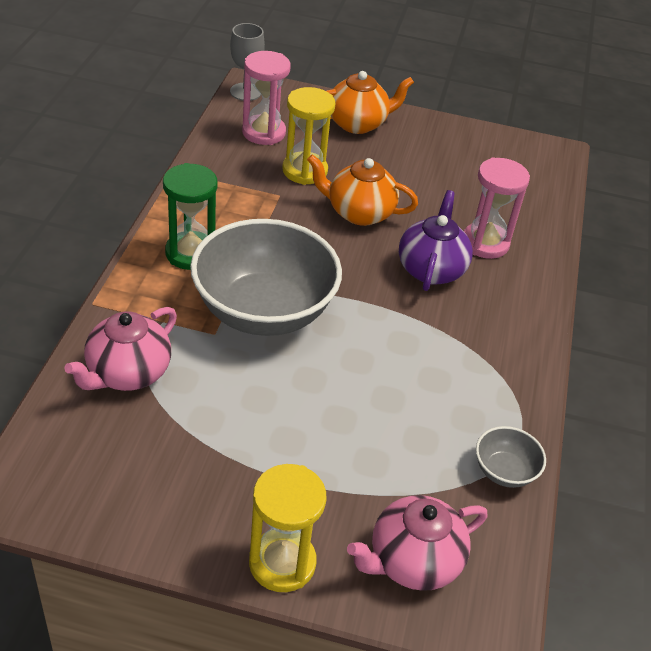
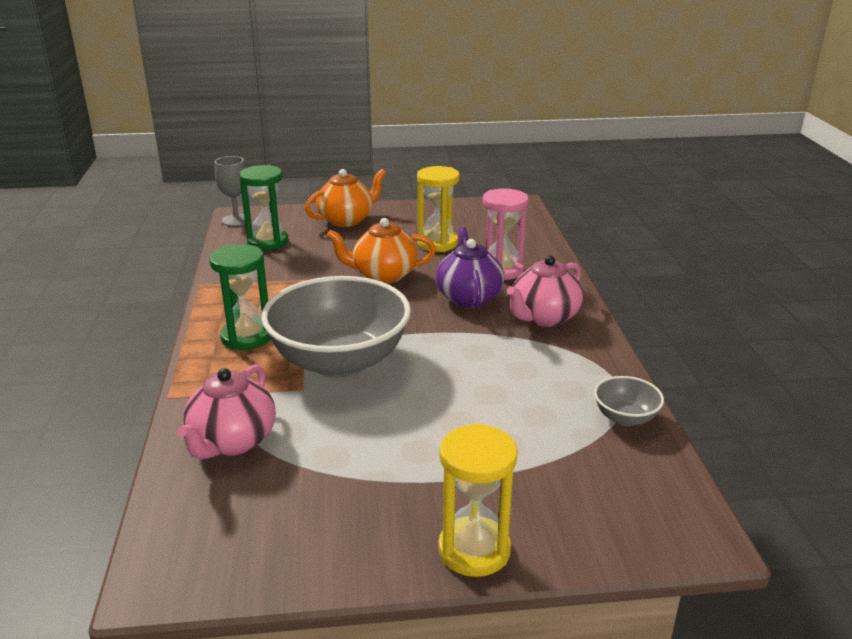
camera: 15 degrees left, 15 degrees down
pink hourglass [242,51,291,145] -> green hourglass [239,165,288,251]
yellow hourglass [282,87,336,185] -> yellow hourglass moved to [417,166,460,252]
pink teapot [347,495,487,591] -> pink teapot moved to [507,256,583,327]

